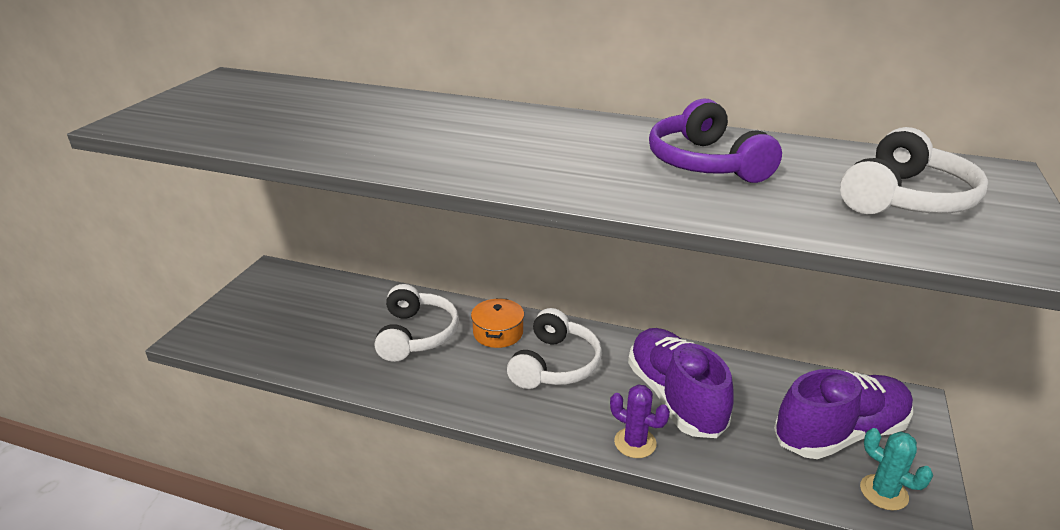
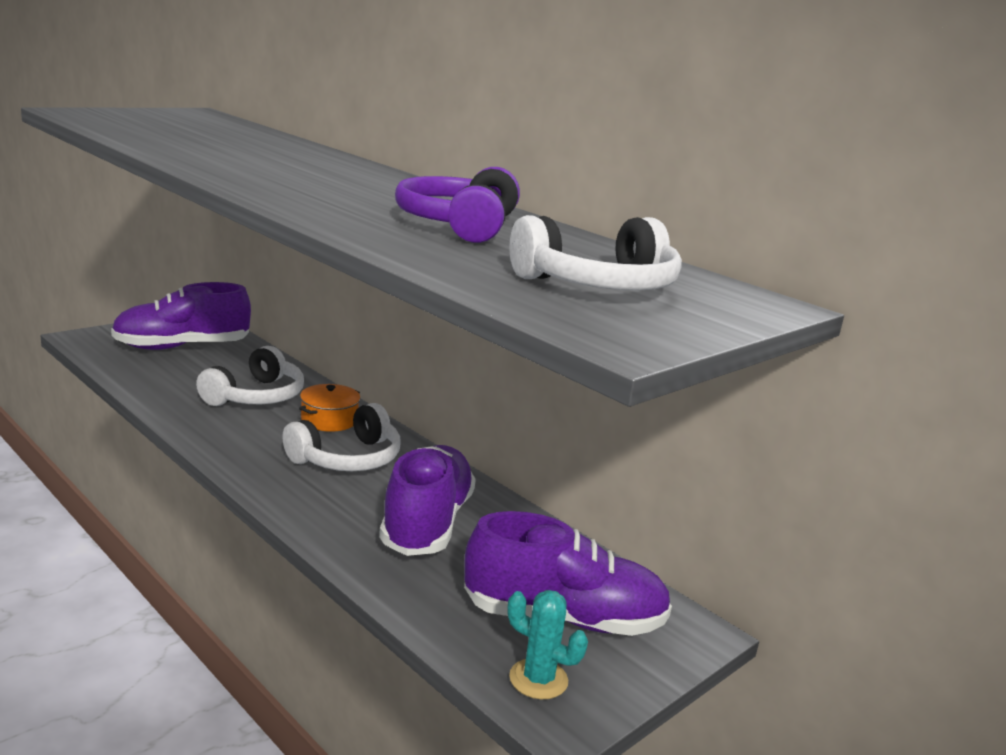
camera: 25 degrees right, 10 degrees down
purple cactus [610,384,670,458] -> none
turquoise cactus [860,428,933,510] -> turquoise cactus turned 45 degrees counterclockwise [507,590,588,699]
none -> purple shoe [111,282,251,350]

